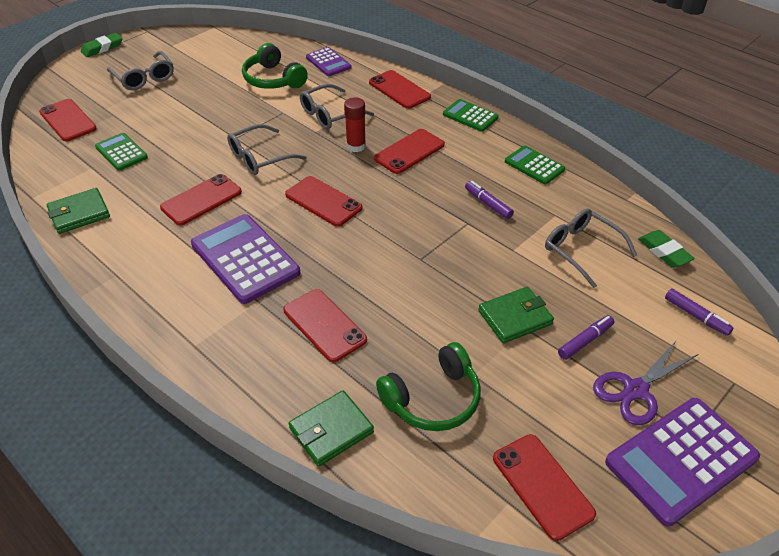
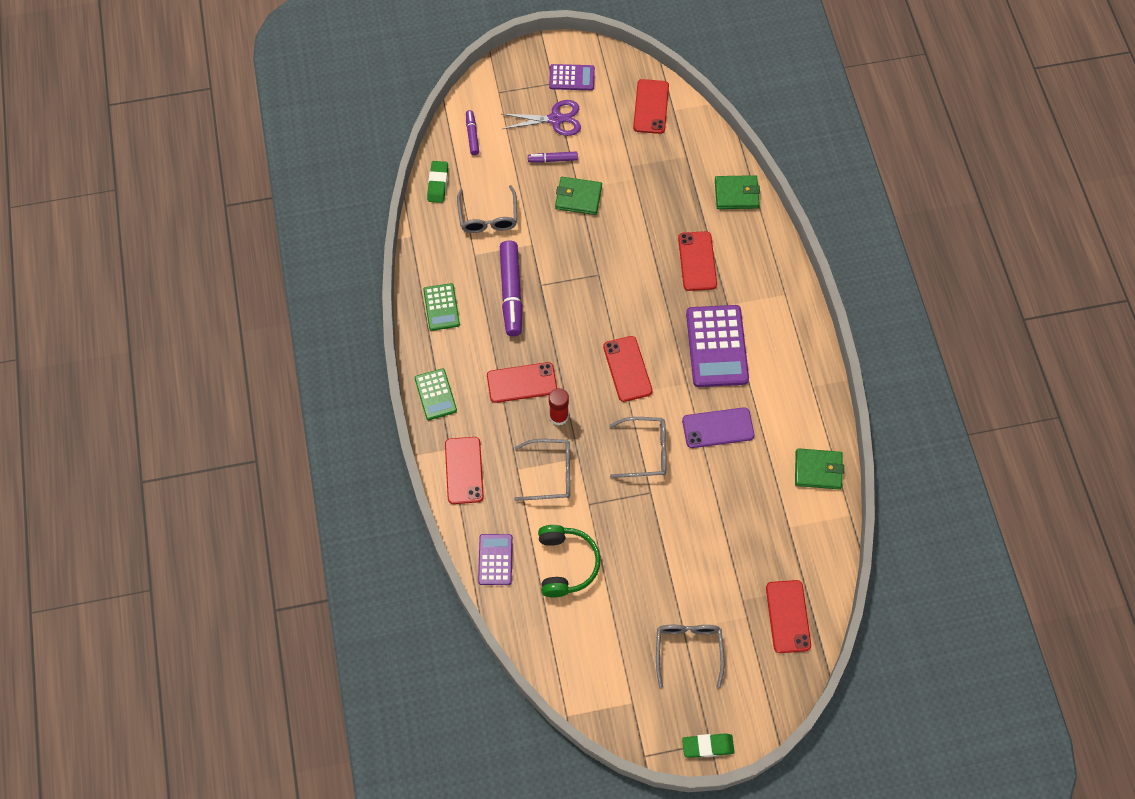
camera: 145 degrees left, 20 degrees up
green calculator [95,133,148,171] -> none
red phone [160,174,242,226] -> purple phone [682,407,754,448]
green headphones [376,342,481,431] -> none
purple marker [465,181,514,219] -> purple marker [500,240,522,336], size x1.94
purple calculator [605,398,760,527] -> purple calculator [549,64,595,90], size x0.57

